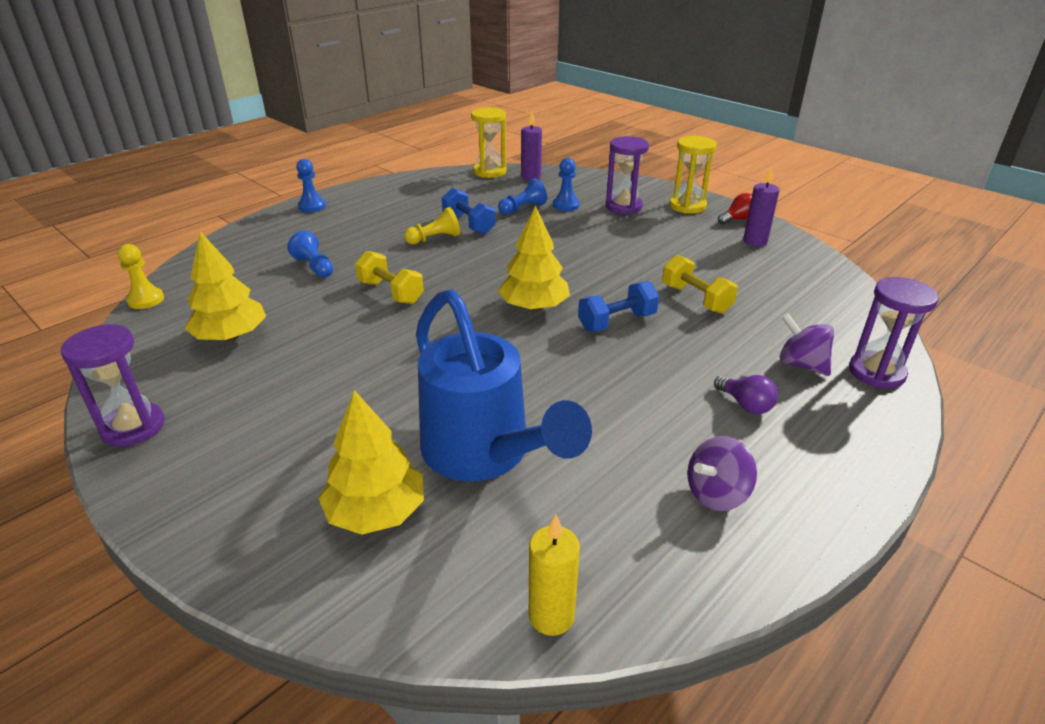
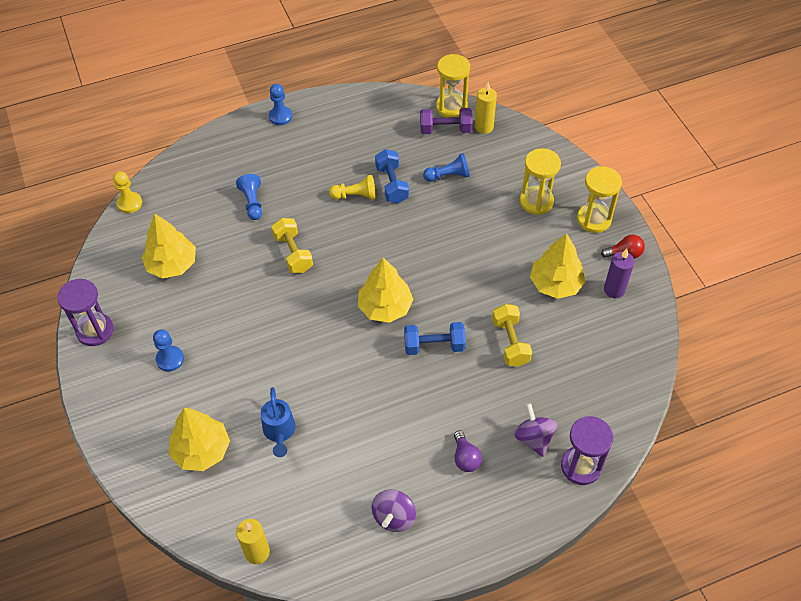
camera: 25 degrees right, 20 degrees up
blue watering can [416,289,592,481] -> blue watering can [261,387,295,457], size x0.47
purple candle [521,112,542,180] -> yellow candle [475,82,497,134]
blue pawn [553,158,579,211] -> blue pawn moved to [153,329,184,372]
purple hourglass [606,136,649,214] -> yellow hourglass [520,148,561,215]
purple spinning top [687,436,757,511] -> purple spinning top turned 60 degrees counterclockwise [371,489,416,532]
none -> purple dumbbell [420,108,473,134]
none -> yellow tree [530,233,586,299]

